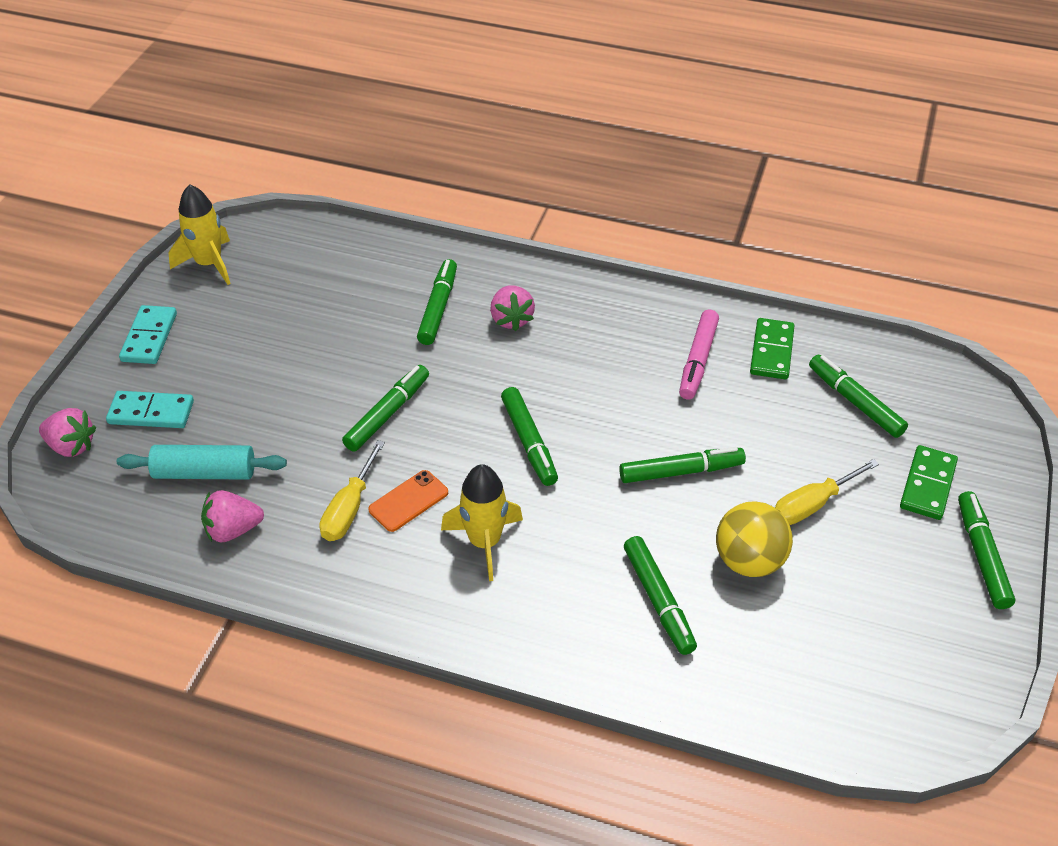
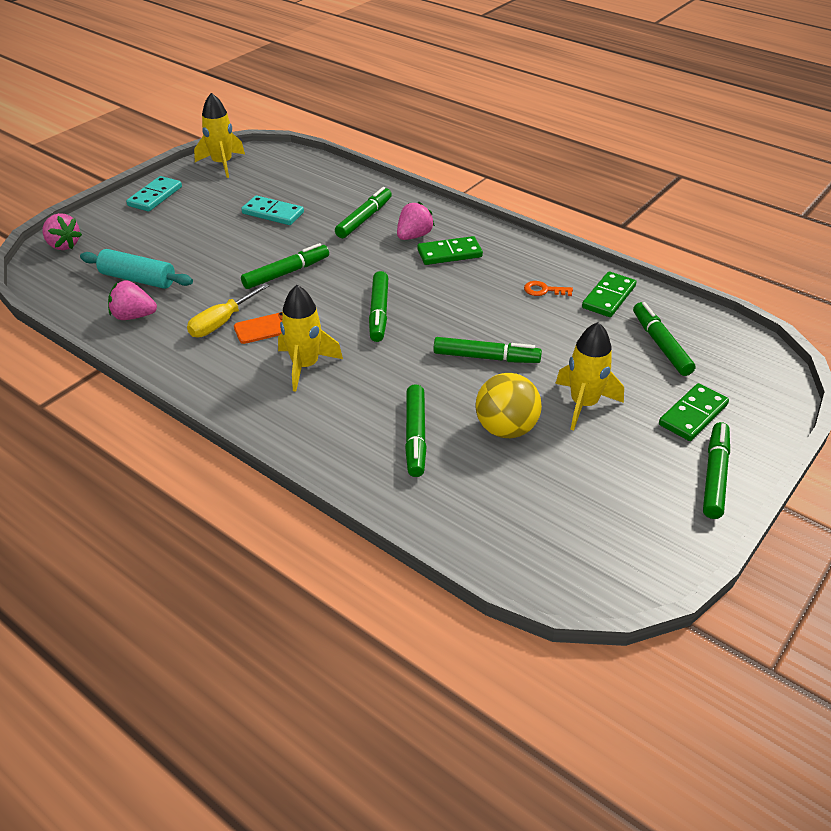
camera: 20 degrees right, 5 degrees down
turquoise domino [106,391,194,428] -> turquoise domino moved to [241,195,304,225]
pink strawberry [490,286,535,331] -> pink strawberry turned 150 degrees counterclockwise [397,201,435,240]
pink marker [679,310,719,400] -> orange key [524,281,573,296]
yellow screwdriver [775,459,879,525] -> yellow rocket [555,322,624,431]
none -> green domino [417,236,483,265]

